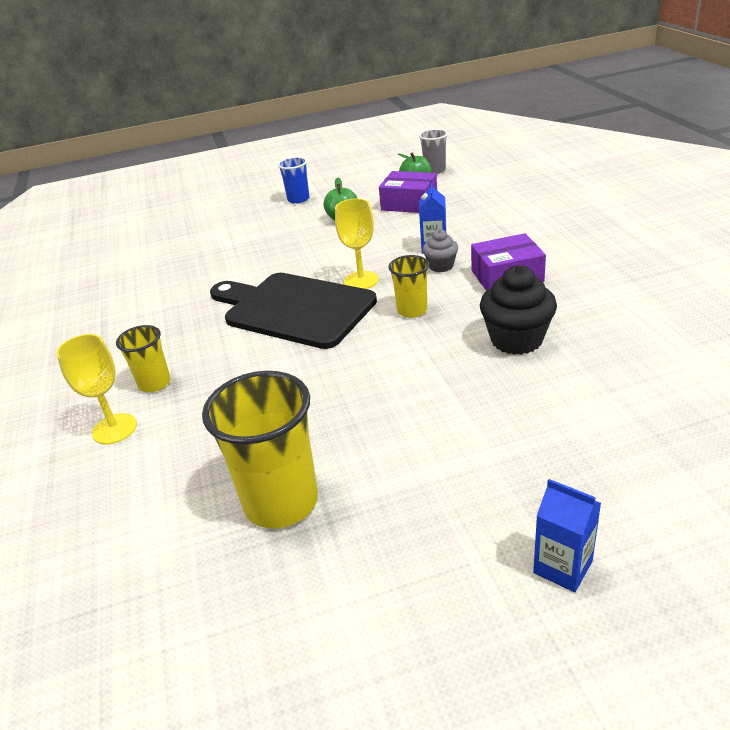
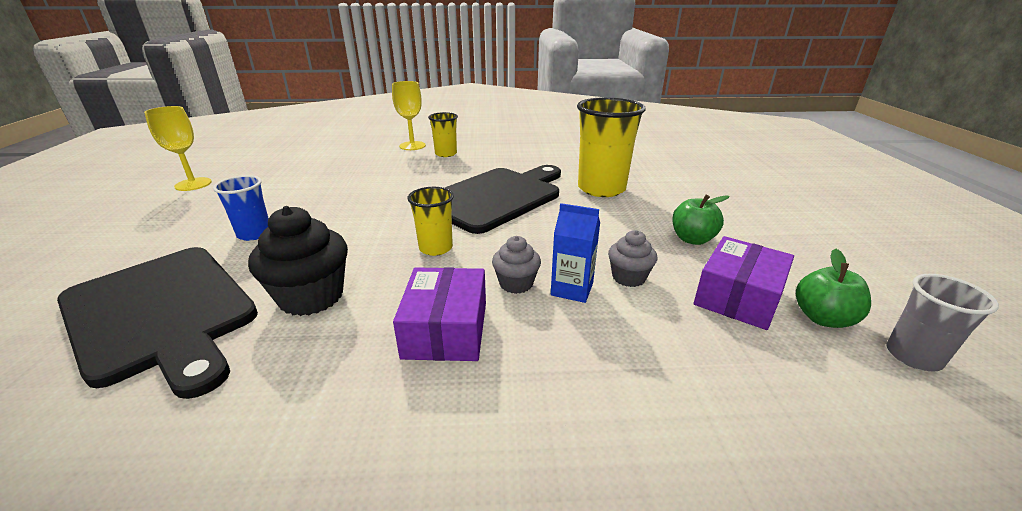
camera: 100 degrees right, 5 degrees down
yellow cup [202,371,318,529] -> yellow cup moved to [577,97,646,197]
blue cup [278,157,310,204] -> blue cup moved to [213,175,269,241]
yellow goblet [335,199,379,289] -> yellow goblet moved to [144,106,212,191]
blue carton [533,479,601,593] -> none
none -> black cutting board [57,247,258,399]
none -> grey cupcake [608,230,657,287]

